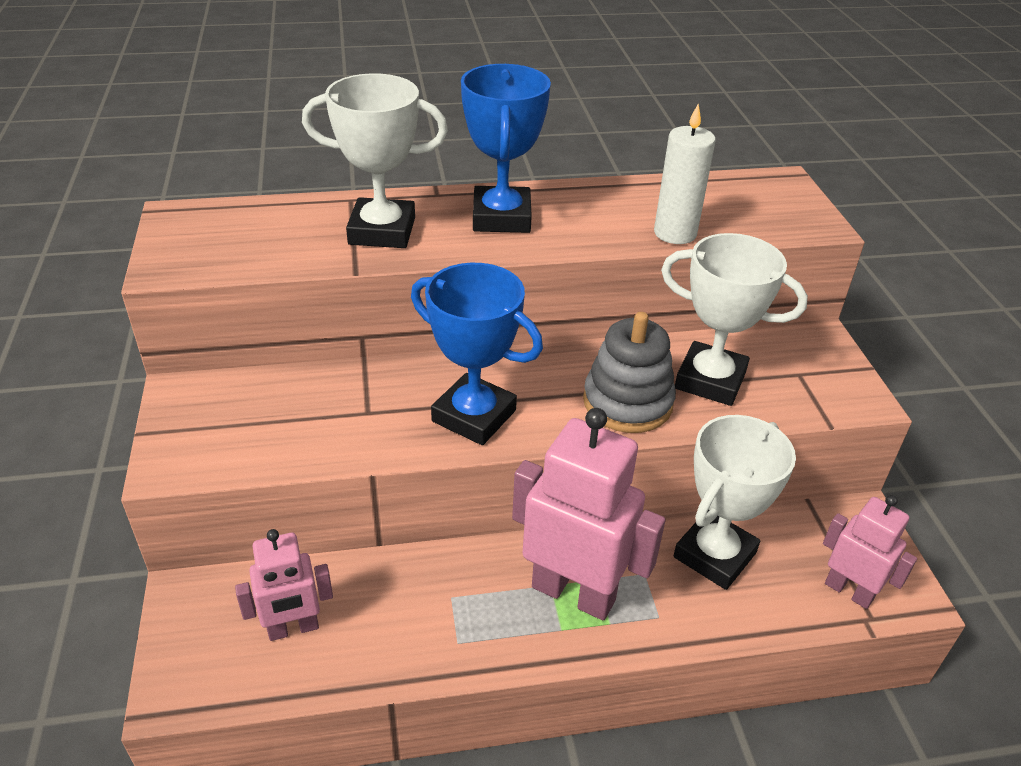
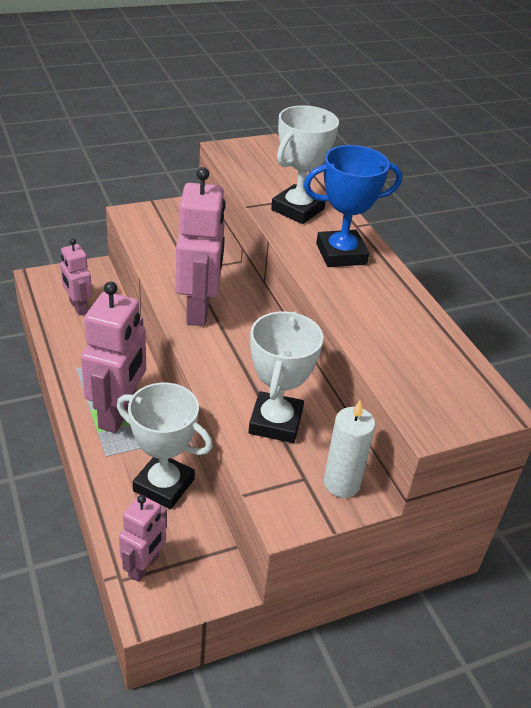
camera: 75 degrees right, 0 degrees up
white trophy [302,73,448,248] -> white trophy turned 45 degrees clockwise [271,105,339,224]
blue trophy [411,263,543,445] -> pink robot [176,167,226,326]
grey stacking toy [583,312,676,433] -> none
white candle [654,104,716,244] -> white candle moved to [324,400,375,498]

